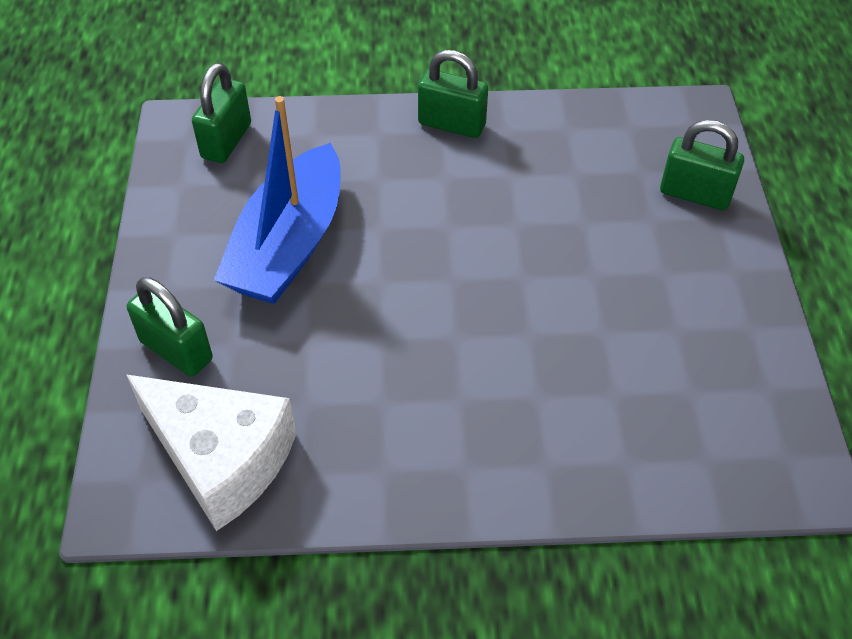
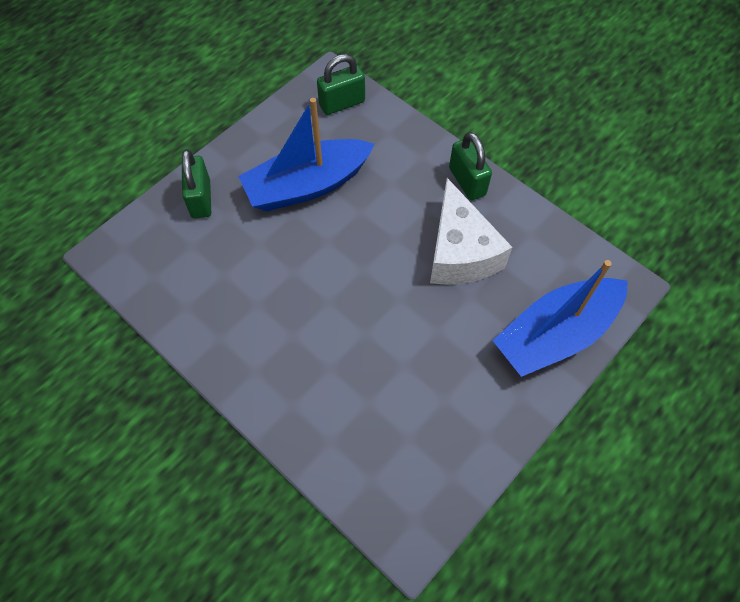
camera: 45 degrees right, 10 degrees up
white cheese [126,374,297,531] -> white cheese moved to [430,178,512,285]
green padlock [660,120,744,210] -> blue boat [492,260,628,377]

